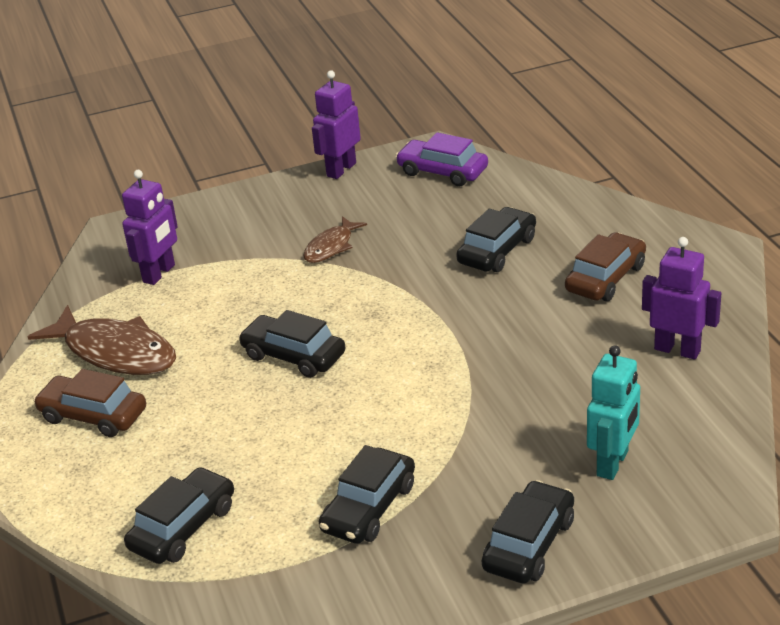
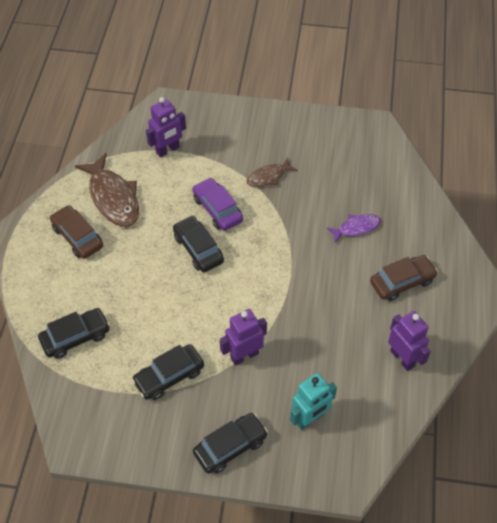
camera: 25 degrees right, 20 degrees up
purple robot [312,70,361,179] -> purple robot moved to [220,309,267,366]
purple car [396,132,488,186] -> purple car moved to [192,178,243,231]
black car [456,207,536,272] -> purple fish [327,214,381,243]

